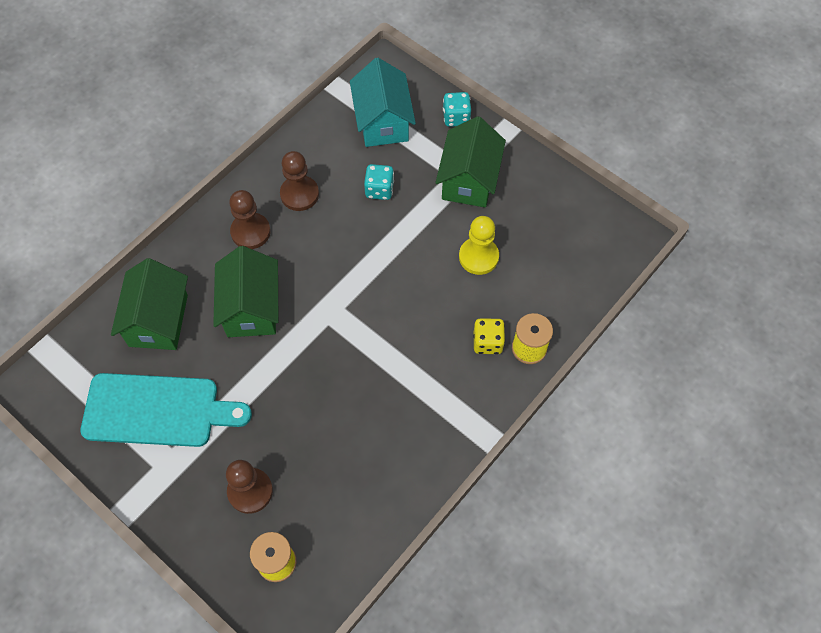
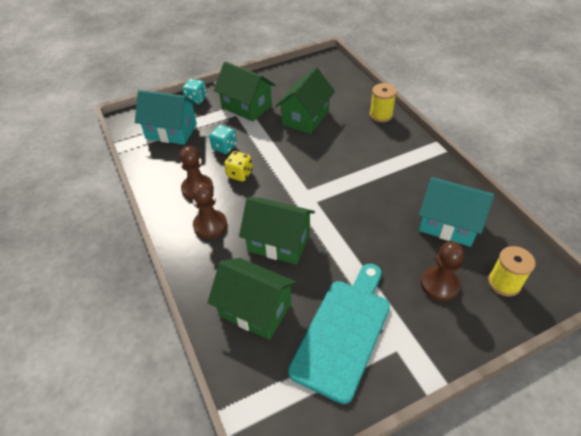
camera: 65 degrees left, 15 degrees down
yellow pawn [459,216,499,275] -> green house [276,67,335,134]
yellow dice [474,318,505,354] -> yellow dice moved to [224,151,253,182]
none -> turquoise house [419,177,494,247]

